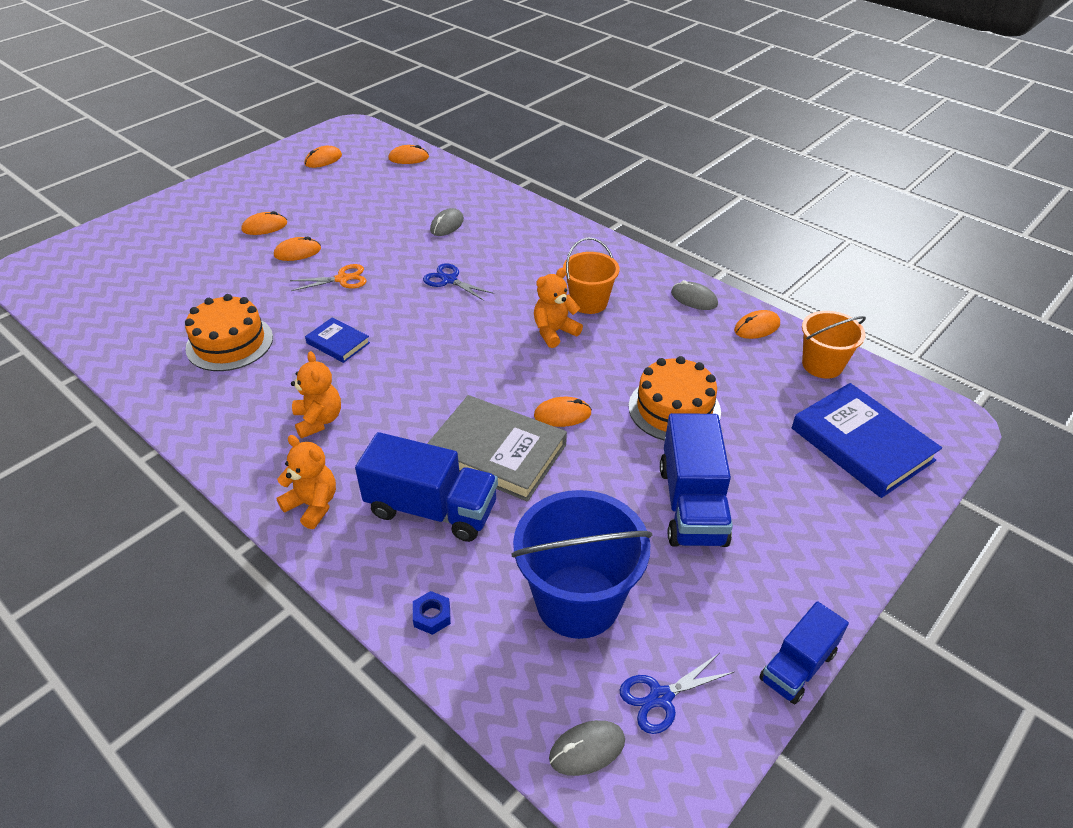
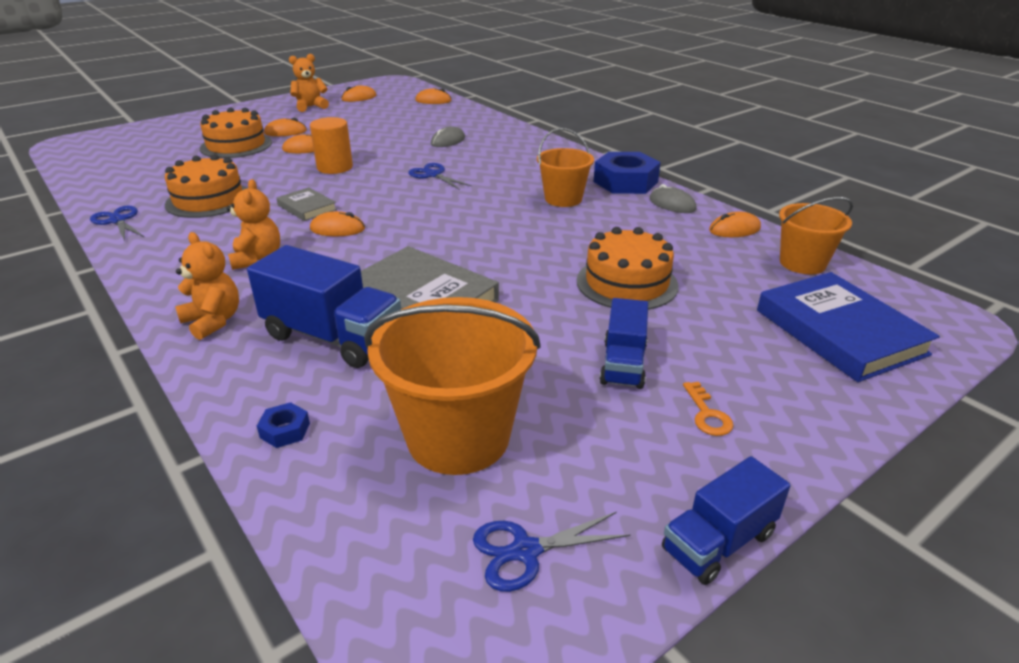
camera: 10 degrees right, 10 degrees down
orange scissors [290,264,367,291] -> orange cylinder [310,117,353,174]
blue book [305,318,370,363] -> grey book [276,187,337,221]
blue bucket [512,490,652,639] -> orange bucket [364,297,541,475]
orange teddy bear [534,268,583,348] -> orange teddy bear moved to [289,54,329,112]
orange mouse [534,397,592,427] -> orange mouse moved to [310,211,365,236]
grey mouse [549,720,625,776] -> none
blue truck [660,413,733,547] -> blue truck [600,298,648,389], size x0.62
none -> blue scissors [90,206,144,241]
none -> orange cake [200,108,272,158]
none -> blue nut [594,152,661,194]
none -> orange key [683,382,733,436]

